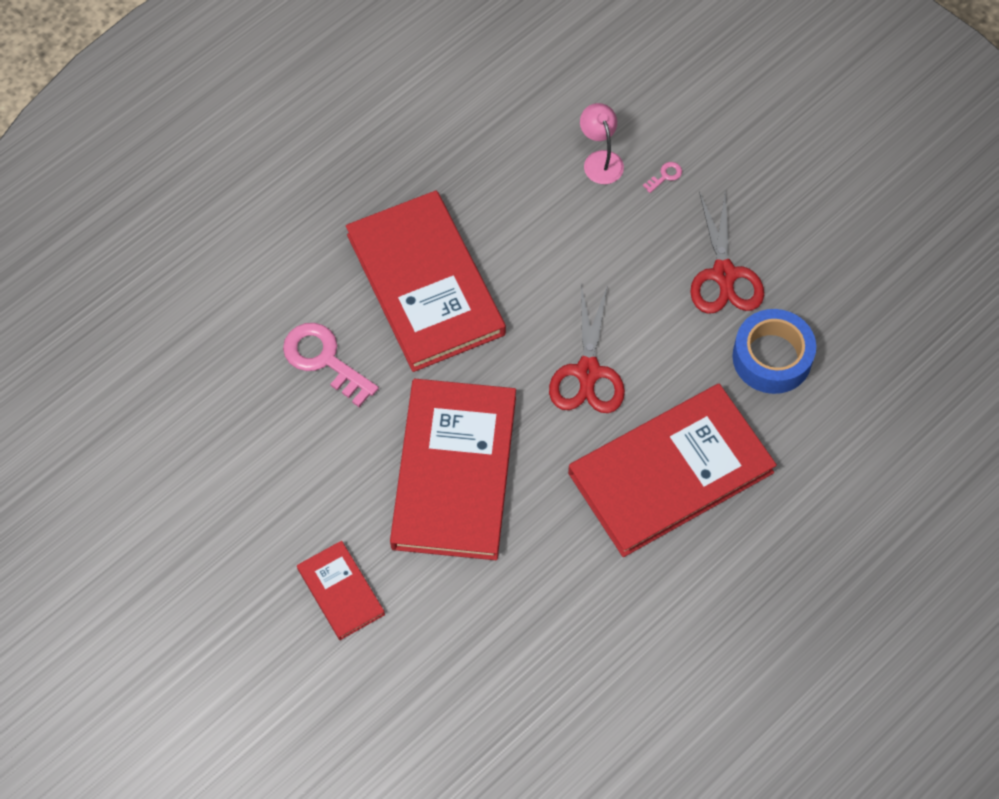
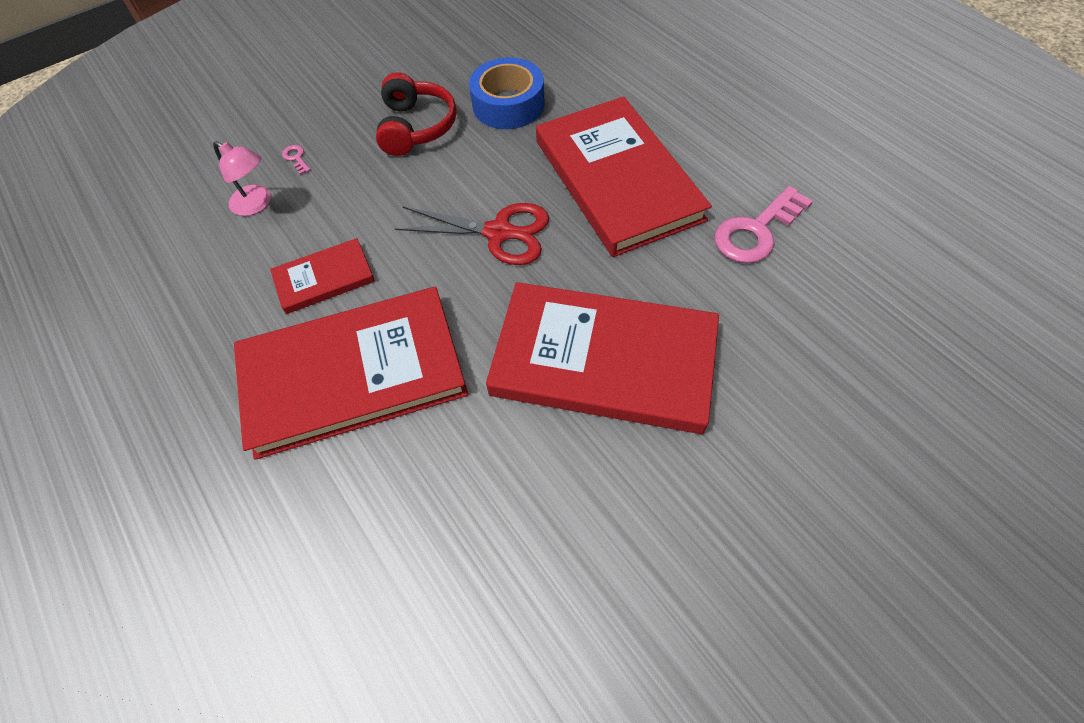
camera: 80 degrees left, 5 degrees down
pink key [283,323,379,407] -> pink key moved to [714,186,813,263]
red book [297,541,385,640] -> red book moved to [270,238,375,314]
pink lamp [580,103,624,184] -> pink lamp turned 135 degrees counterclockwise [213,141,271,216]
red scissors [690,190,764,314] -> red headphones [376,72,457,156]

